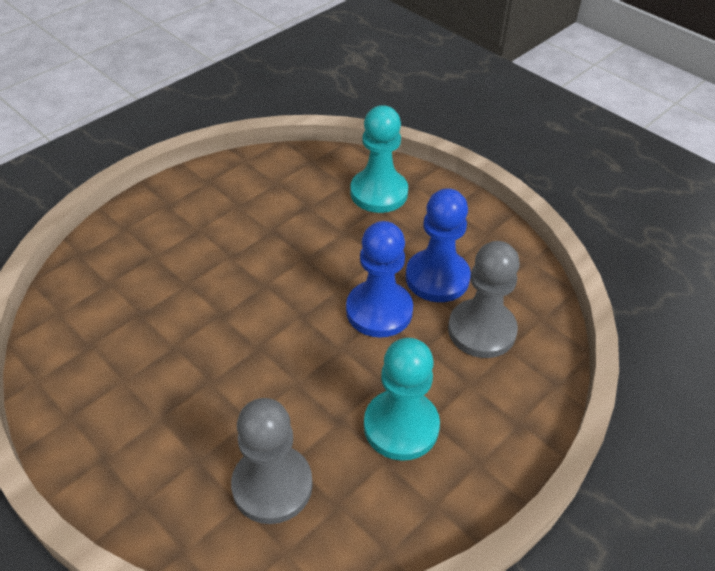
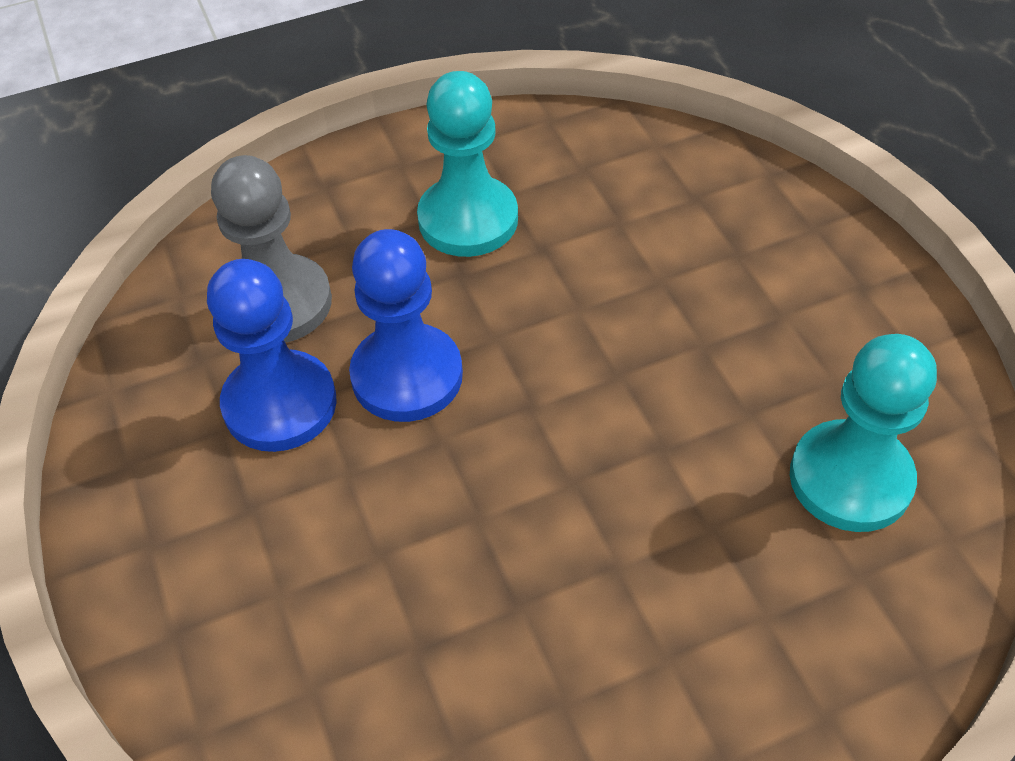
camera: 155 degrees left, 5 degrees up
grey pawn [231,398,313,524] -> none
turquoise pawn [350,105,408,213] -> turquoise pawn moved to [790,334,937,532]

